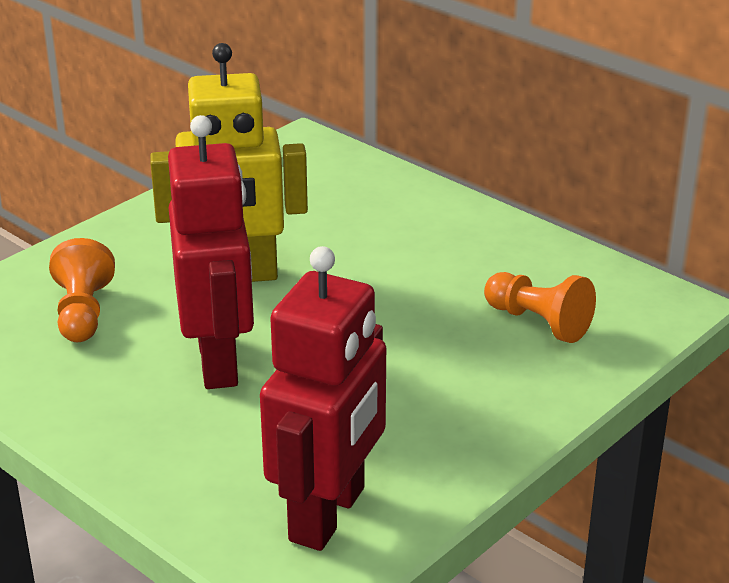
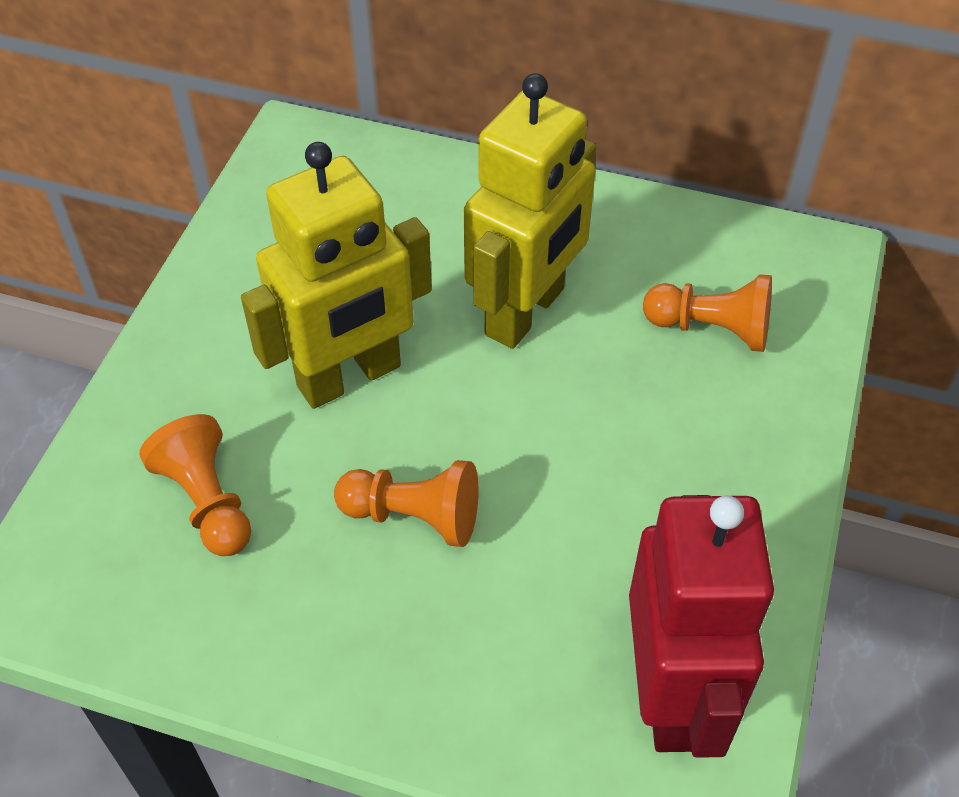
camera: 25 degrees left, 20 degrees up
red robot [168,115,254,389] -> orange pawn [334,460,478,547]
none -> yellow robot [464,73,596,349]

